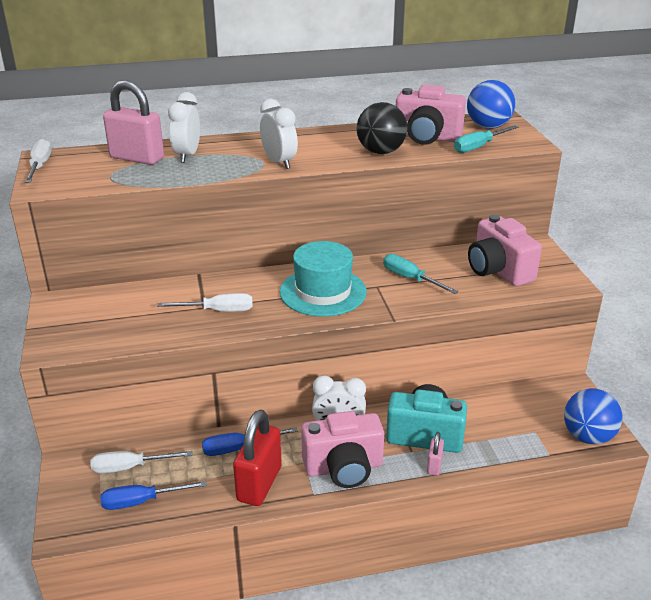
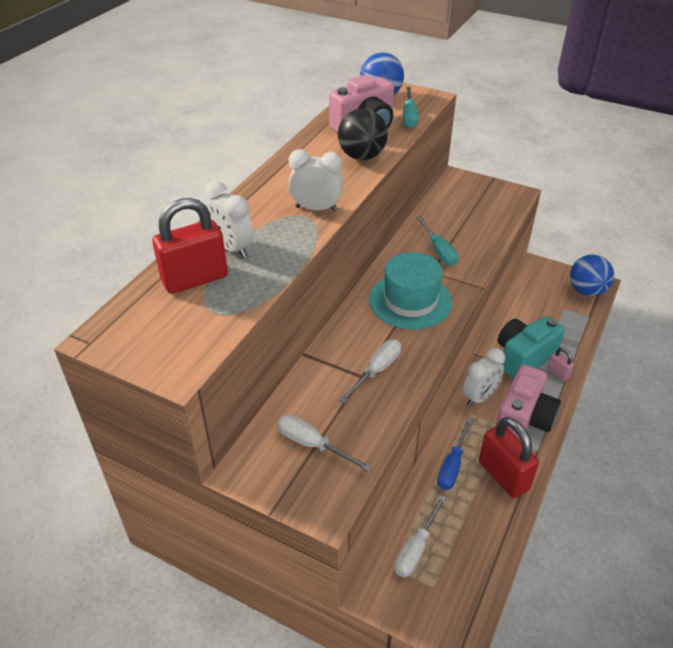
camera: 50 degrees left, 10 degrees up
white screwdriver [25,139,52,183] -> white screwdriver moved to [277,415,371,471]
blue screwdriver [100,481,207,510] -> none
pink padlock [103,80,164,165] -> red padlock [152,198,228,294]
turquoise screwdriver [383,254,458,294] -> turquoise screwdriver turned 105 degrees counterclockwise [416,216,458,266]
pink camera [468,215,542,286] -> none

